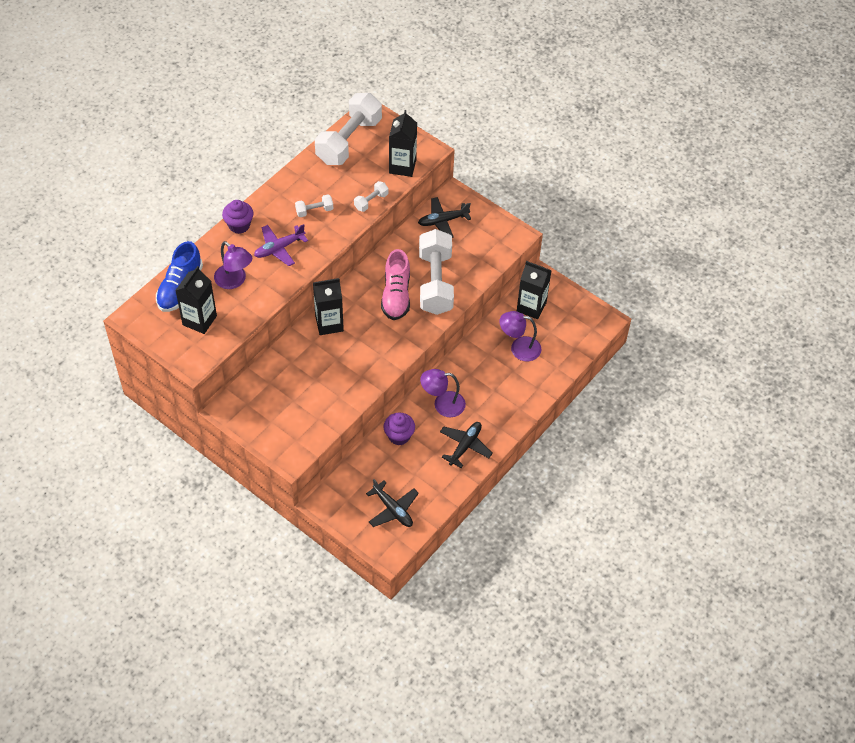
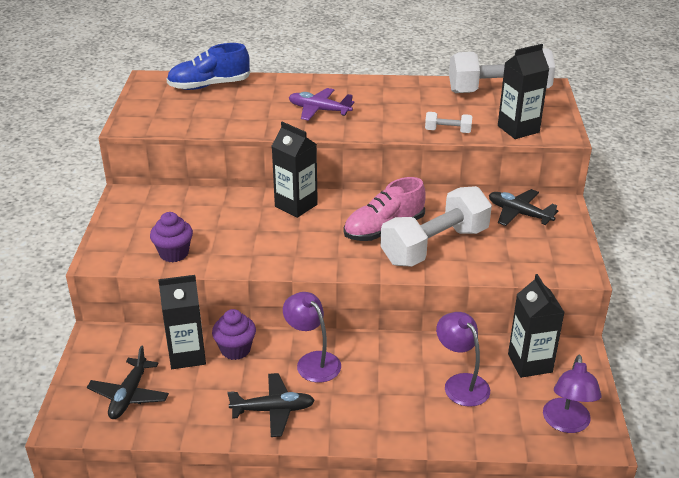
camera: 55 degrees right, 20 degrees down
black carton [175,266,217,334] -> black carton moved to [158,275,206,369]
purple lamp [214,241,253,289] -> purple lamp moved to [543,355,602,433]
purple cupcake [222,200,254,234] -> purple cupcake moved to [150,212,193,262]
white dumbbell [295,194,333,217] -> none

